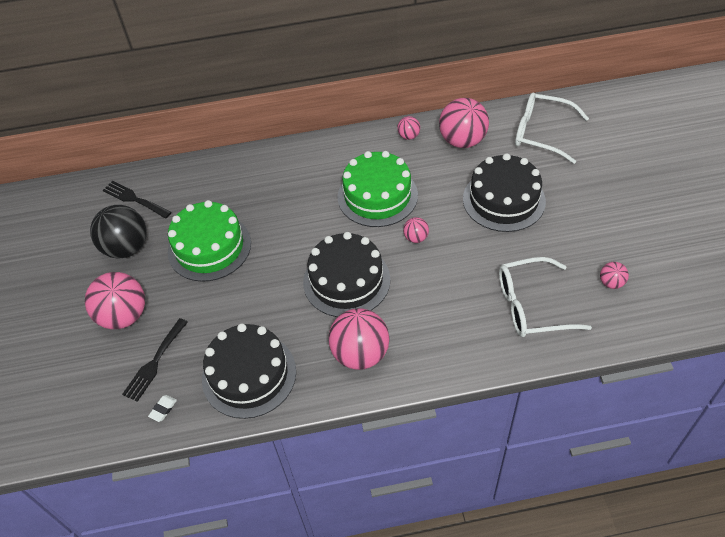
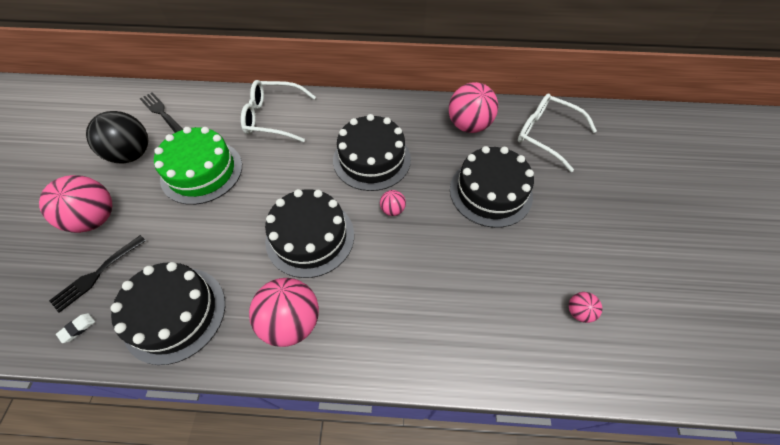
camera: 10 degrees right, 5 degrees up
green cake [338,151,418,227] -> black cake [333,114,411,191]
pink ball [397,116,420,140] -> none
white glasses [499,257,592,337] -> white glasses moved to [241,80,316,142]

